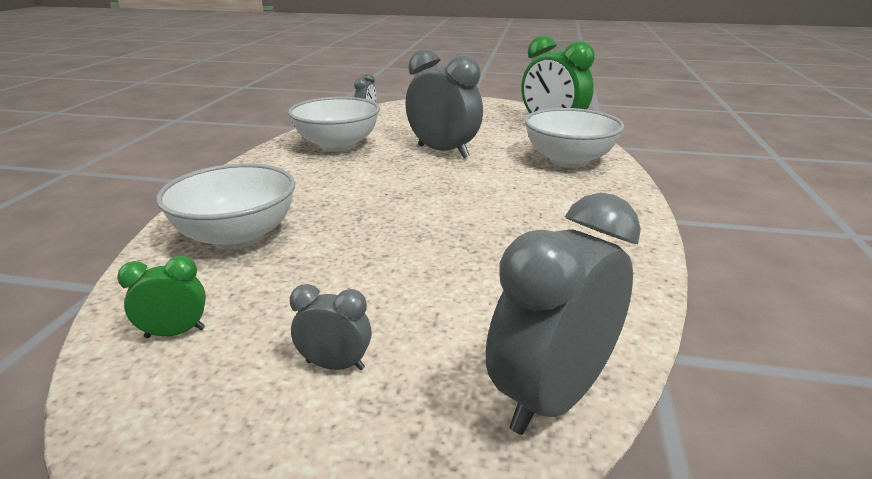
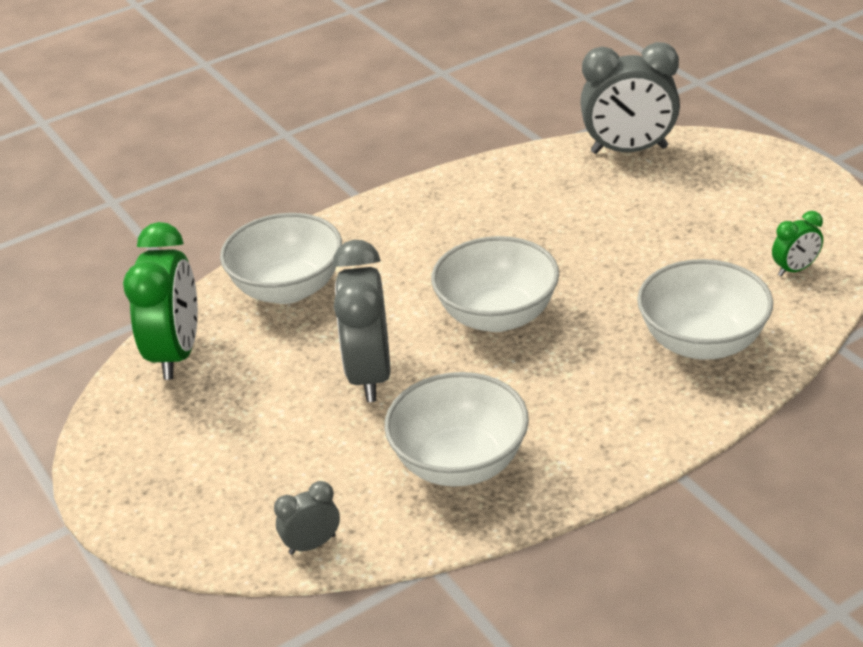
camera: 130 degrees left, 10 degrees up
green clock [117,256,206,338] -> green clock turned 60 degrees counterclockwise [772,211,823,276]
grey clock [290,284,372,370] -> none
none -> white bowl [431,236,559,332]

